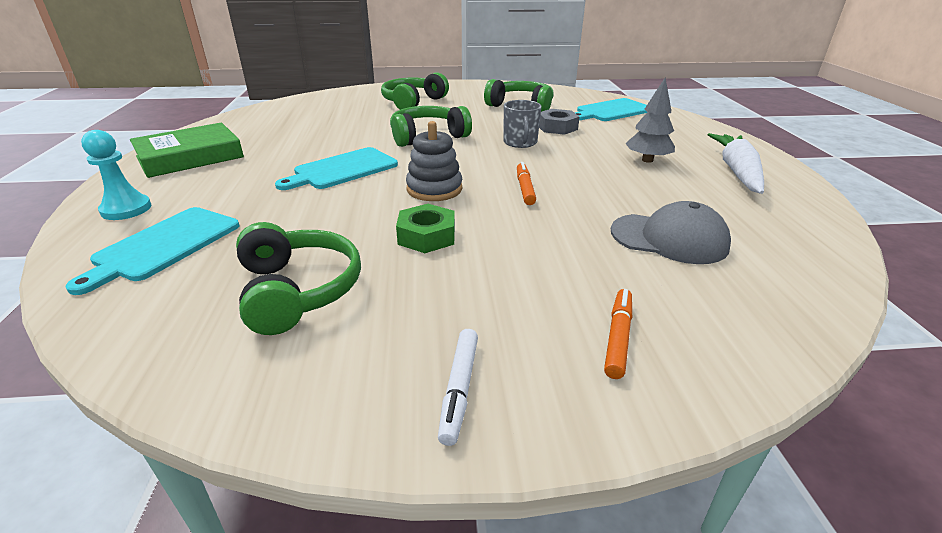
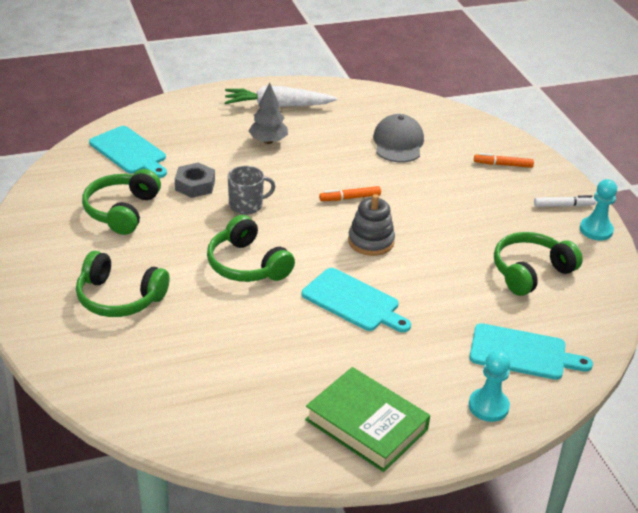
camera: 105 degrees left, 5 degrees up
green nut [396,204,455,253] -> none
none -> turquoise pawn [580,179,617,240]

